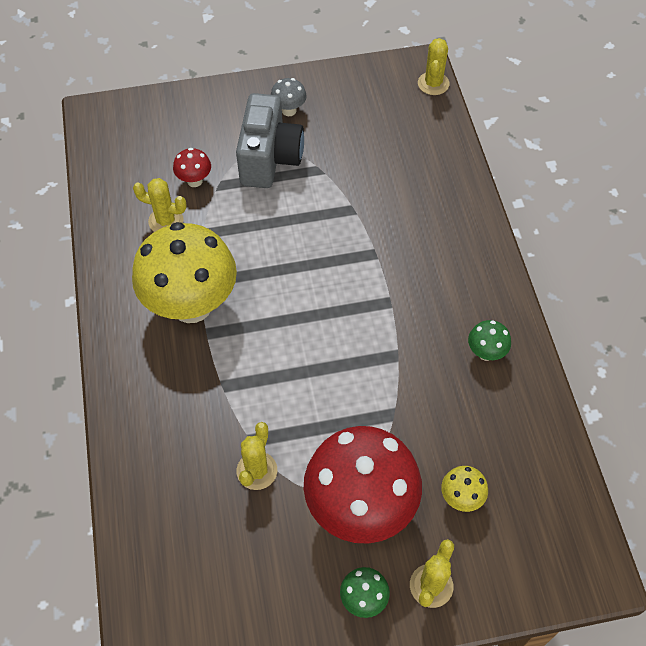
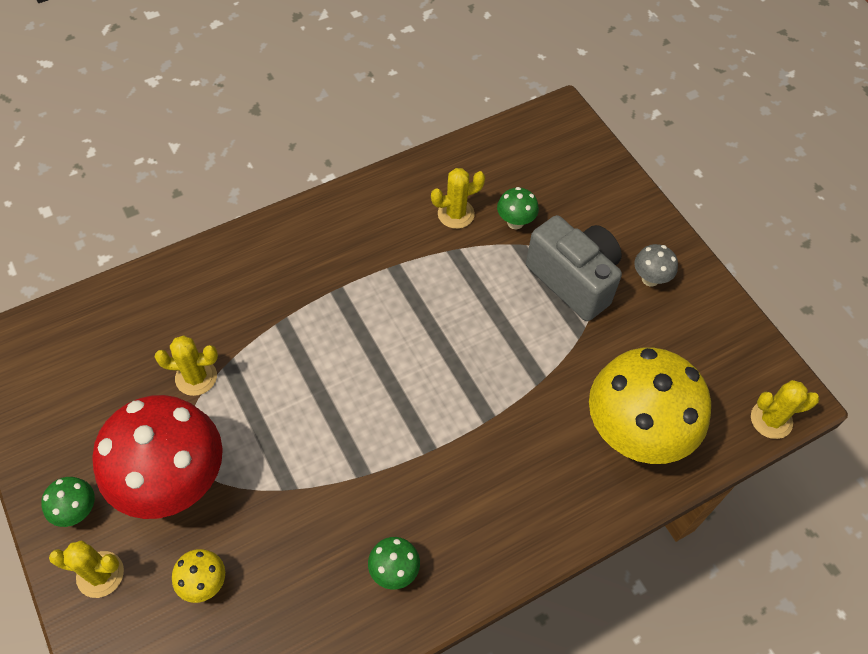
camera: 70 degrees right, 0 degrees up
yellow mushroom [132,222,237,323] -> yellow mushroom moved to [589,347,711,464]
yellow cactus [133,178,187,232] -> yellow cactus turned 75 degrees clockwise [431,168,485,229]
red mushroom [173,148,211,187] -> green mushroom [497,187,539,229]
grey camera [236,93,304,188] -> grey camera turned 120 degrees counterclockwise [526,215,622,321]

